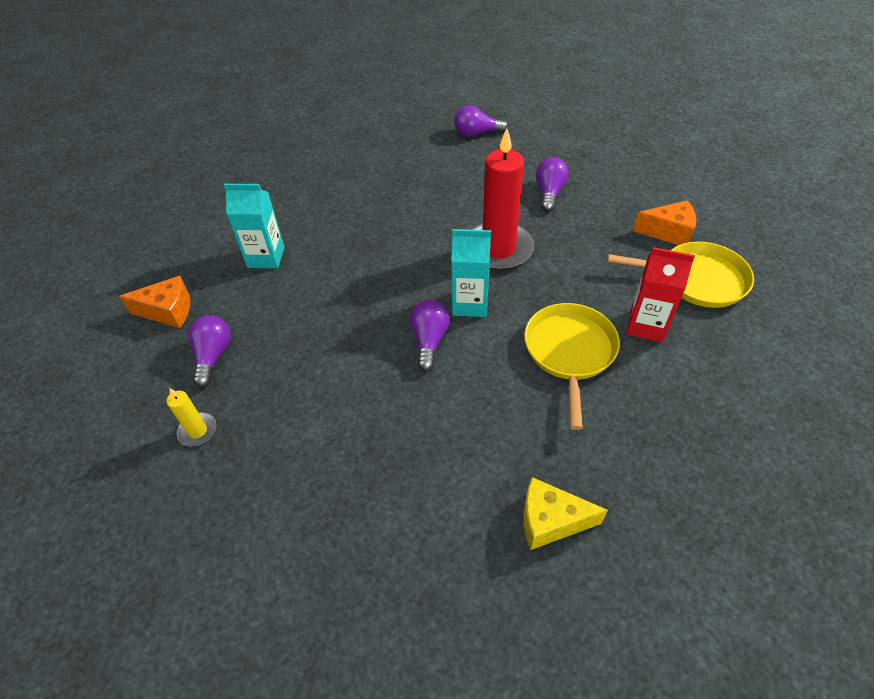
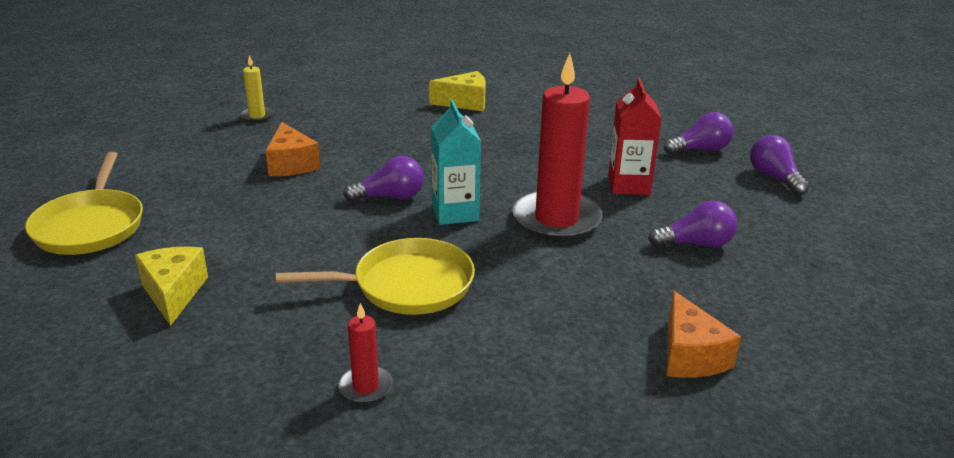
camera: 70 degrees right, 20 degrees down
orange cheese [119,276,190,328] -> orange cheese moved to [265,122,320,176]
purple light bulb [188,315,231,387] -> purple light bulb moved to [664,112,734,155]
turquoise carton [224,184,284,269] -> yellow cheese [429,71,486,111]
yellow pan [607,242,754,308] -> yellow pan moved to [25,152,143,255]
red carton [626,247,695,342] -> red carton moved to [608,78,662,195]
none -> red candle [338,303,393,403]

